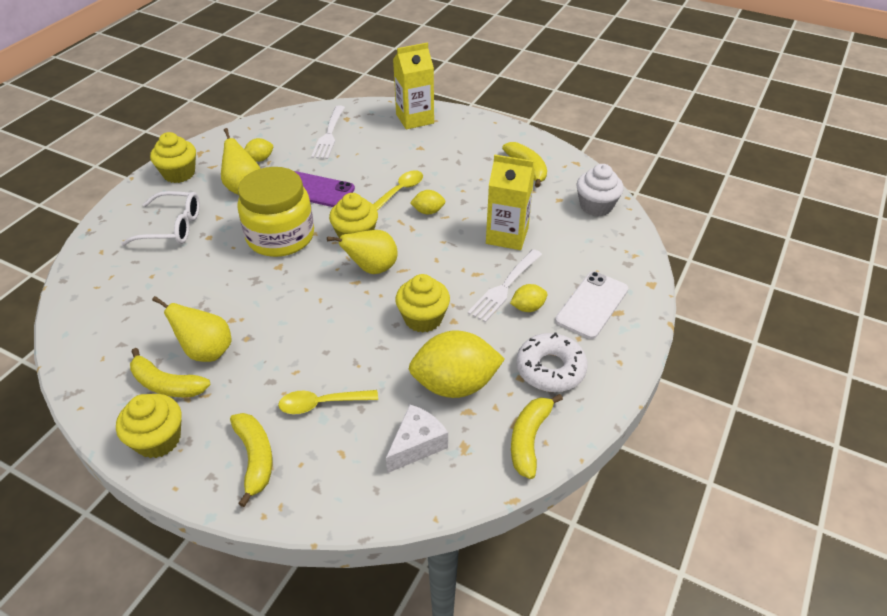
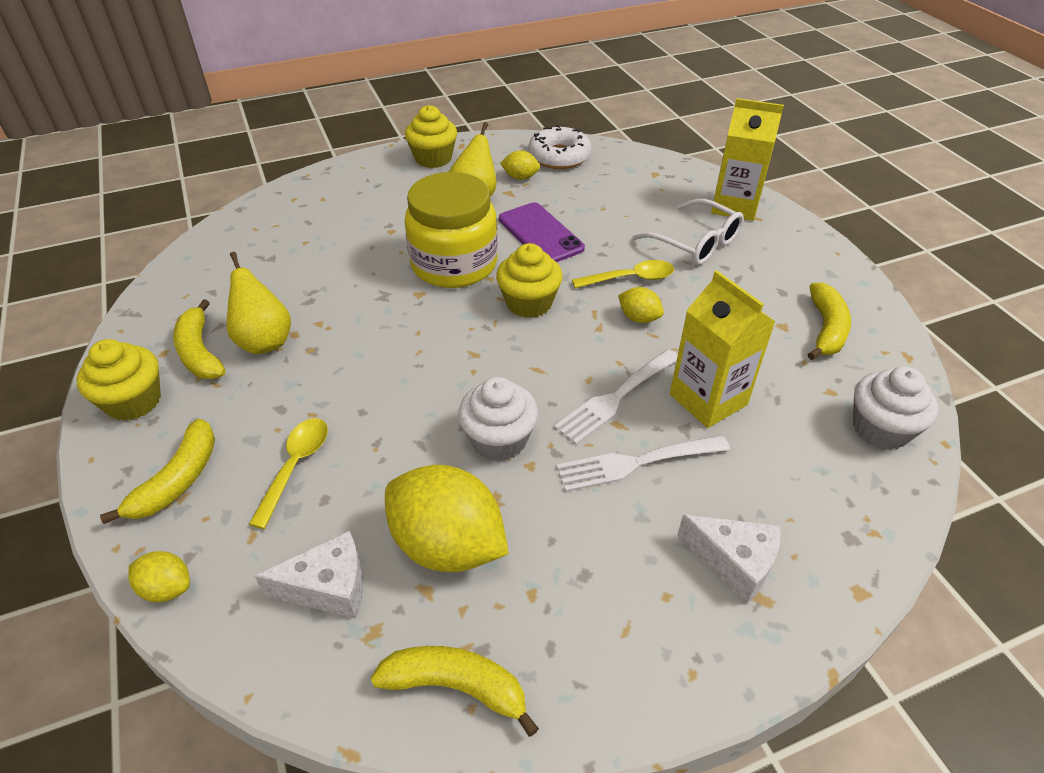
camera: 40 degrees right, 0 degrees up
white glasses [121,191,200,246] -> white glasses moved to [632,199,744,265]
yellow spoon [278,390,378,414] -> yellow spoon turned 75 degrees clockwise [249,418,328,529]
white fork [311,105,345,159] -> white fork moved to [554,349,678,445]
yellow pear [327,230,398,274] -> none
yellow cupcake [395,274,450,333] -> white cupcake [458,377,538,461]
yellow lemon [510,284,547,312] -> yellow lemon moved to [128,551,190,602]
yellow banana [511,394,563,479] -> yellow banana turned 45 degrees clockwise [371,646,539,737]
white donut [516,333,588,392] -> white donut moved to [528,125,592,169]
white phone [555,271,628,339] -> white cheese [677,515,781,604]

